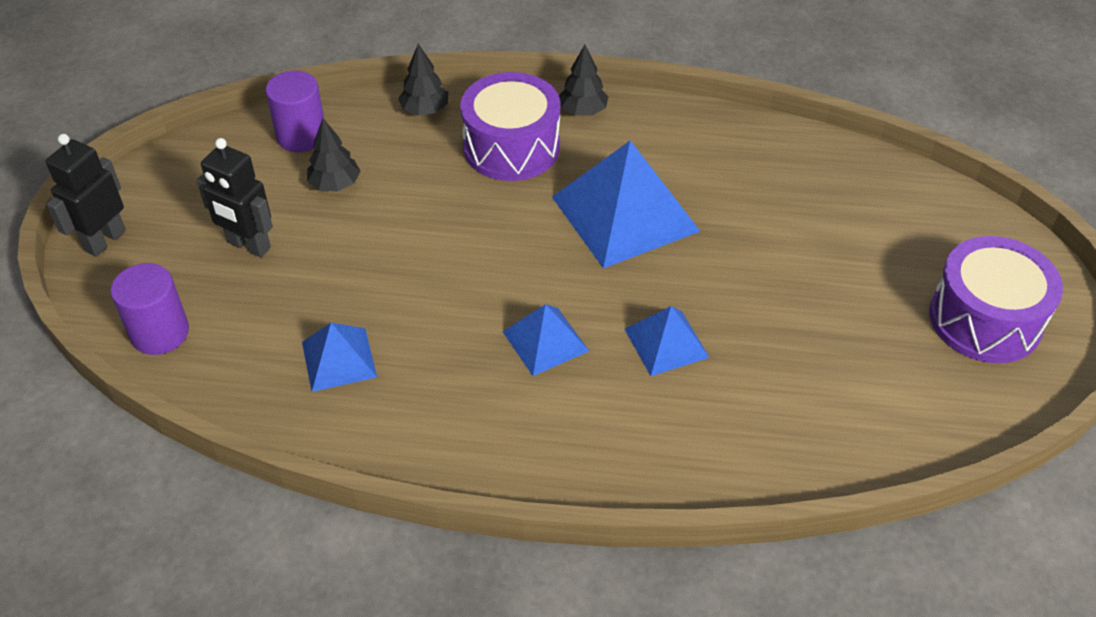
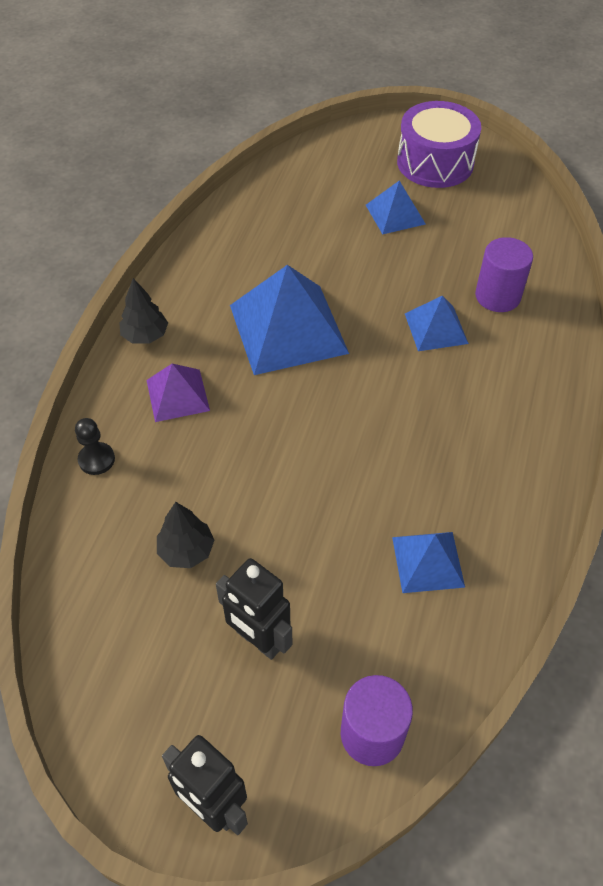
camera: 80 degrees left, 5 degrees up
black robot [197,138,273,257] -> black robot turned 90 degrees clockwise [216,558,292,660]
purple cylinder [265,71,324,152] -> purple cylinder moved to [475,237,533,312]
black tree [398,44,448,115] -> black pawn [75,418,115,475]
purple drum [460,72,560,181] -> purple pyramid [146,364,210,422]
blue pyramid [503,304,589,376] -> blue pyramid moved to [366,181,425,234]

